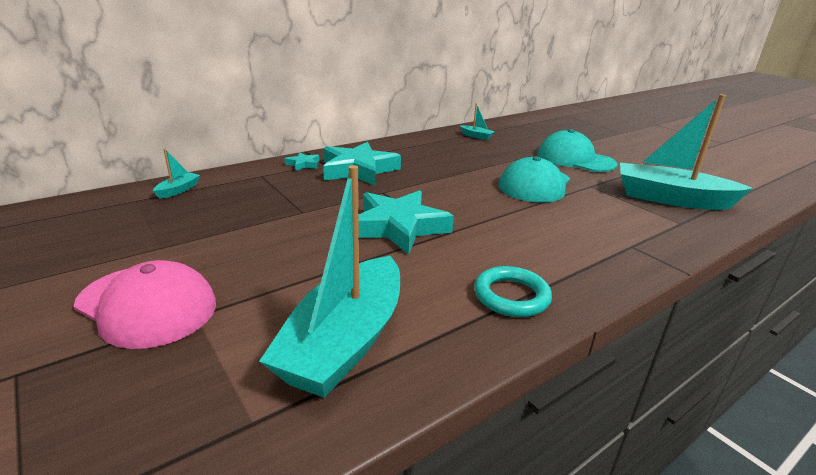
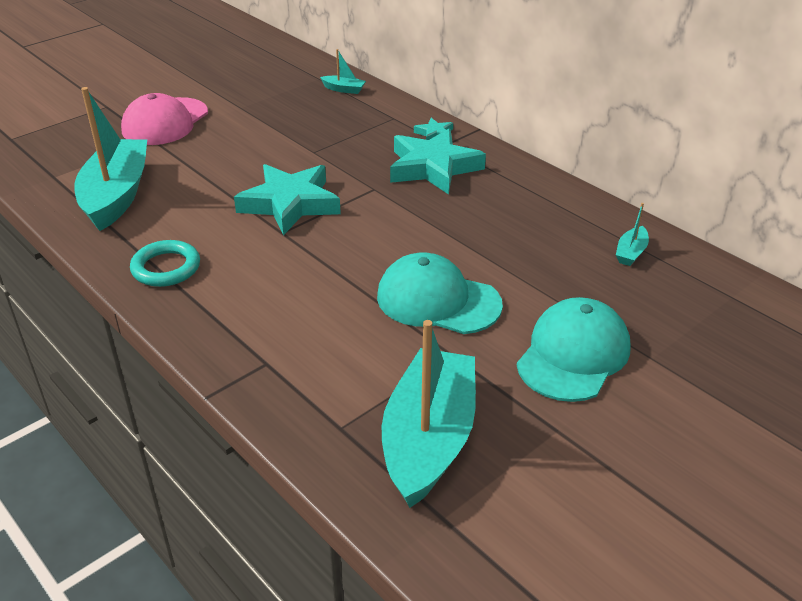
camera: 85 degrees right, 10 degrees up
turquoise boat [259,165,400,398] -> turquoise boat turned 75 degrees clockwise [74,87,147,231]

